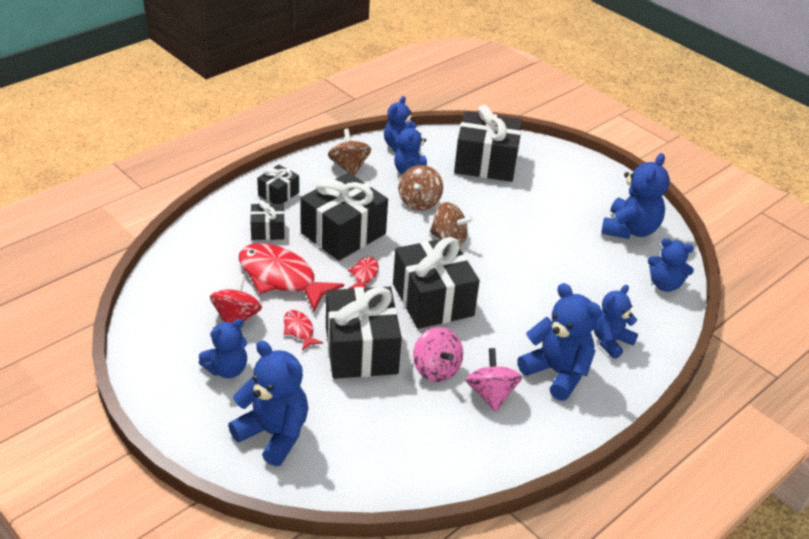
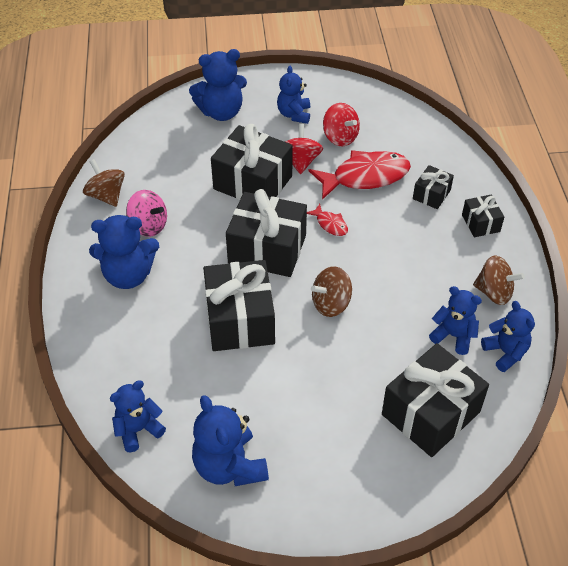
camera: 130 degrees right, 10 degrees up
red fish [284,310,323,351] -> red spinning top [285,124,323,174]
black gift [300,173,388,261] -> black gift moved to [203,260,275,351]
brown spinning top [398,165,443,211] -> brown spinning top moved to [83,159,125,207]
pink spinning top [413,327,463,382] -> none
blue teddy bear [594,285,638,359] -> none

